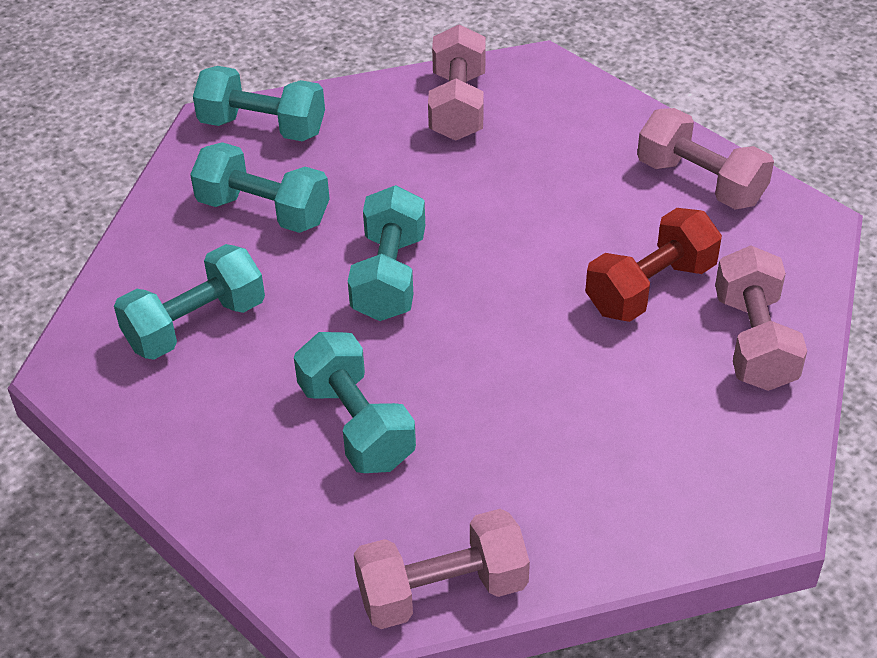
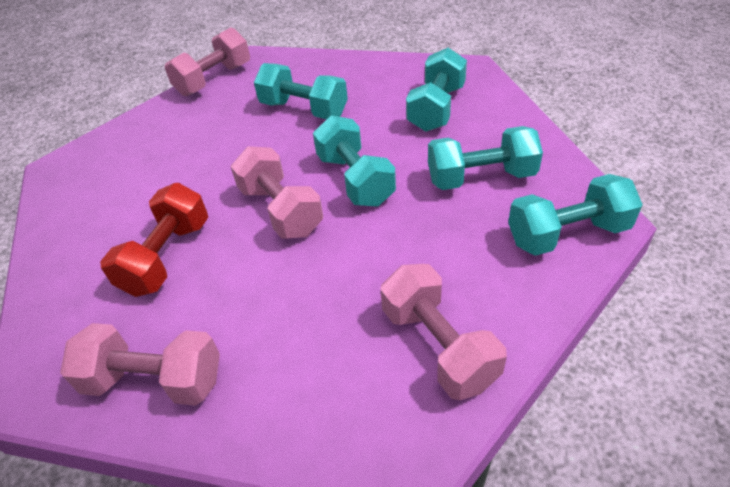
camera: 150 degrees right, 0 degrees up
pink dumbbell [715,245,807,391] -> pink dumbbell moved to [231,146,323,239]

